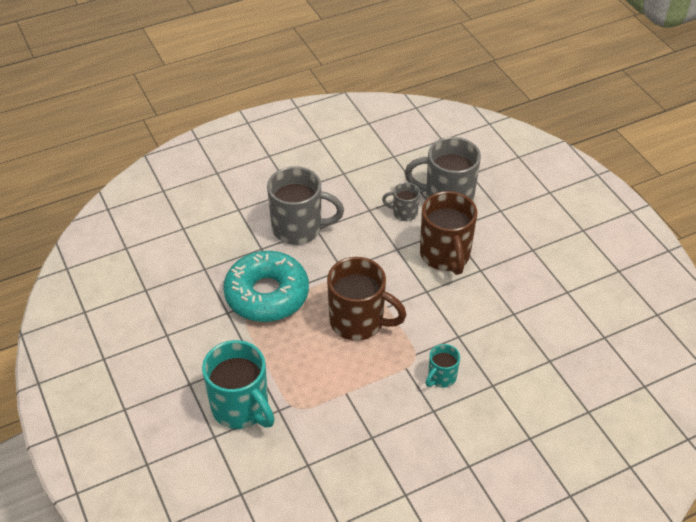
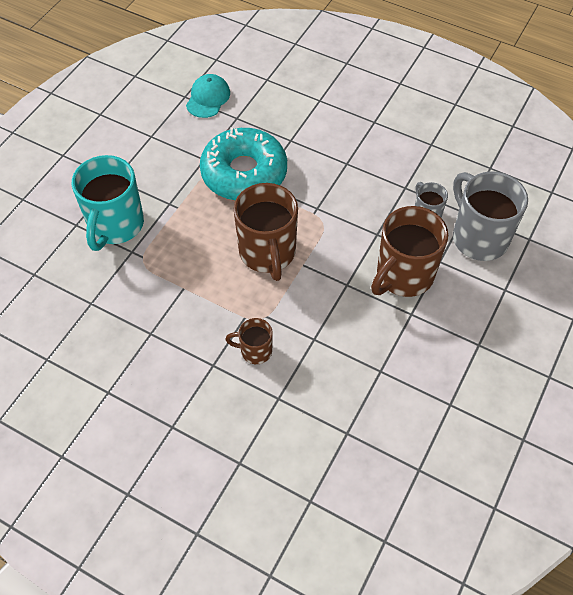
camera: 55 degrees right, 10 degrees up
grey mug [267,166,344,245] -> none
turquoise mug [426,344,460,388] -> brown mug [225,318,273,364]
none -> turquoise cap [186,74,230,118]

